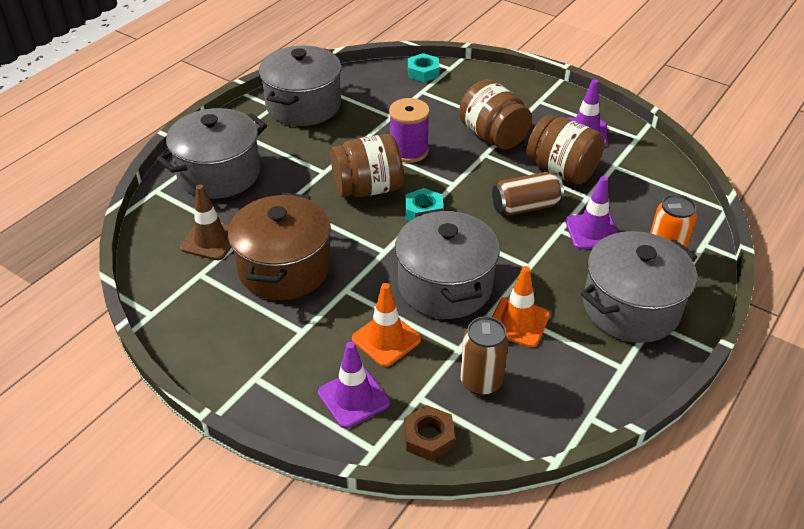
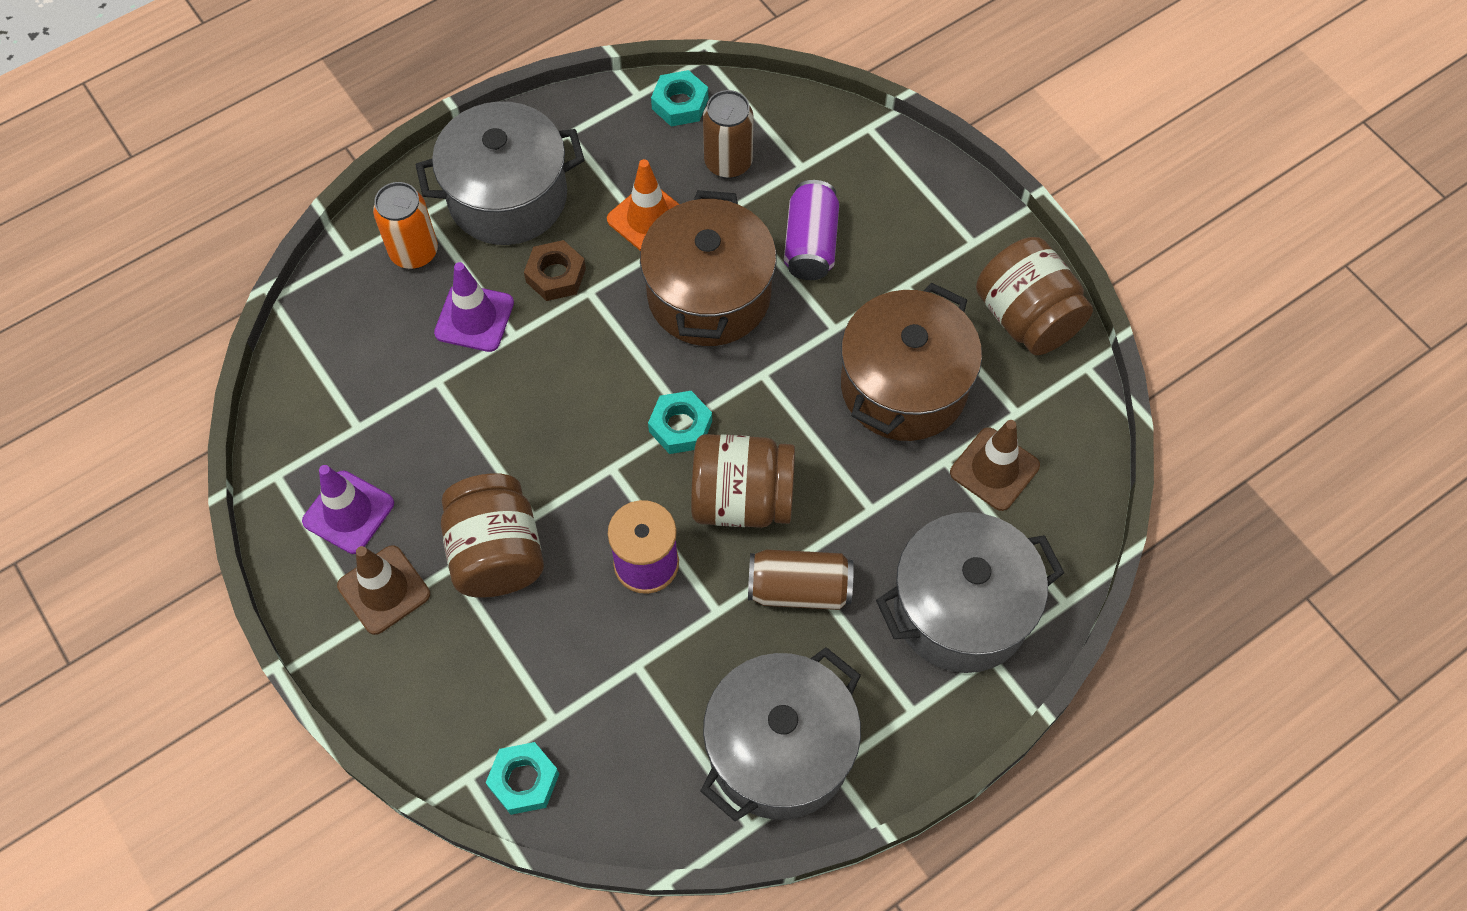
camera: 160 degrees left, 20 degrees up
purple traffic cone [318,342,390,428] -> none
orange traffic cone [352,283,421,367] -> purple can [784,180,839,280]
grey pot [395,208,500,319] -> brown pot [640,190,777,346]
brown nut [404,405,455,461] -> brown nut moved to [524,240,586,301]
brown can [492,172,564,216] -> brown can moved to [748,549,854,610]
brown jar [526,115,605,185] -> brown jar moved to [976,237,1093,355]
none -> brown traffic cone [337,545,430,635]
none -> turquoise nut [651,70,708,126]

